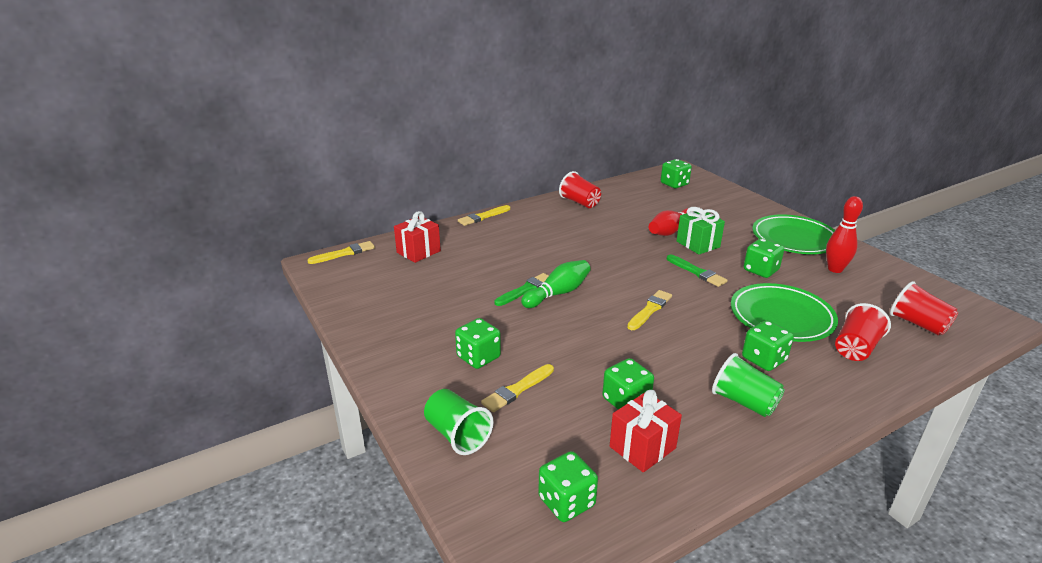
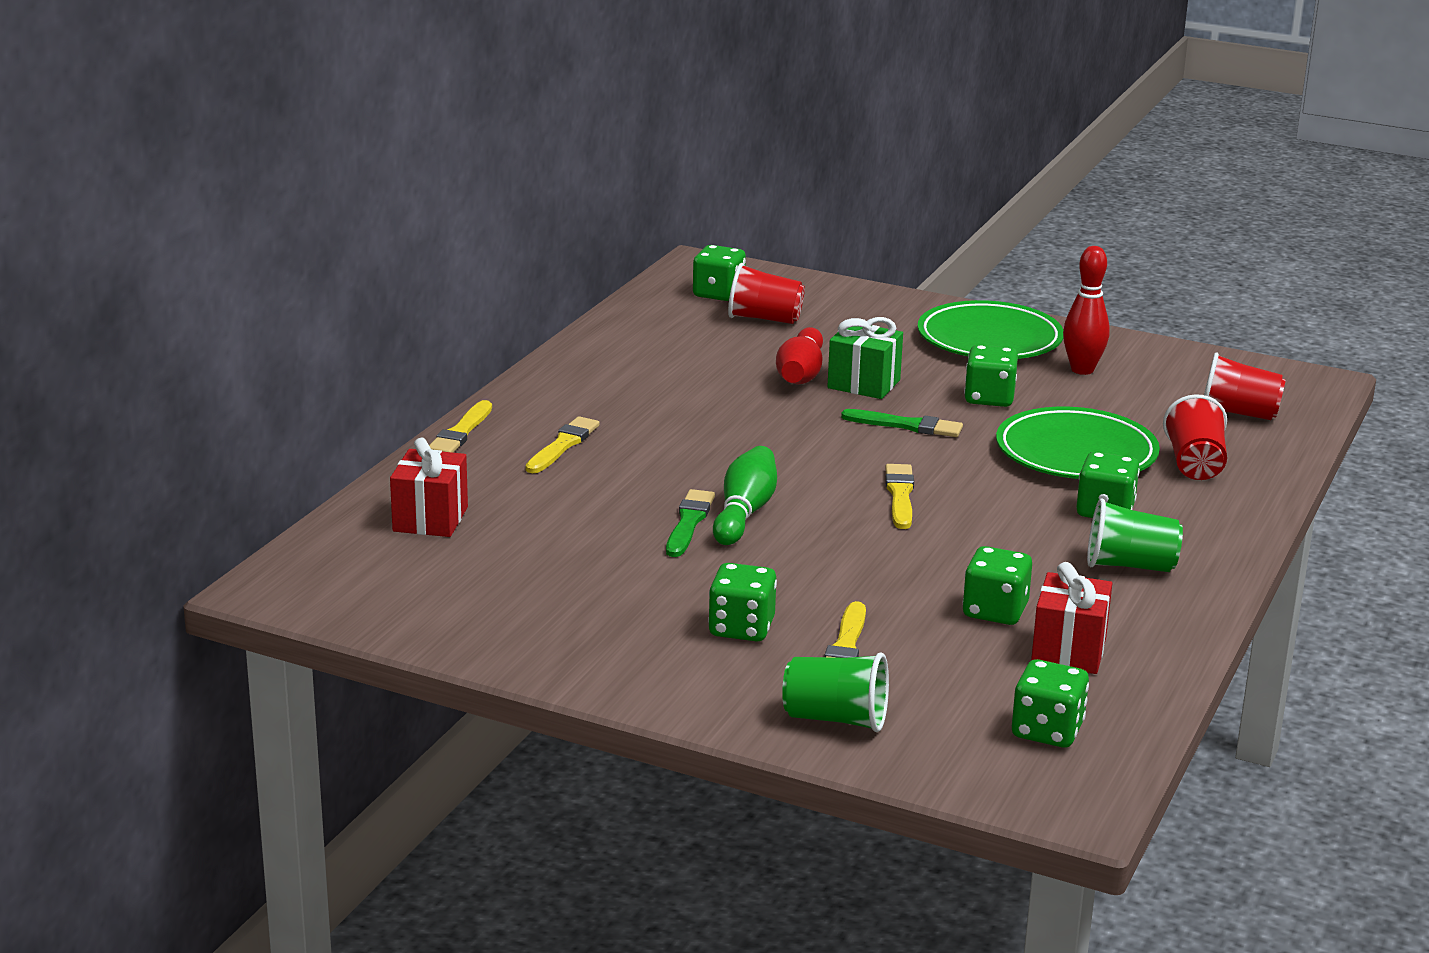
camera: 35 degrees left, 5 degrees down
yellow brush [307,241,375,264] -> yellow brush moved to [526,416,600,473]
red cup [559,171,601,208] -> red cup moved to [728,263,805,324]

